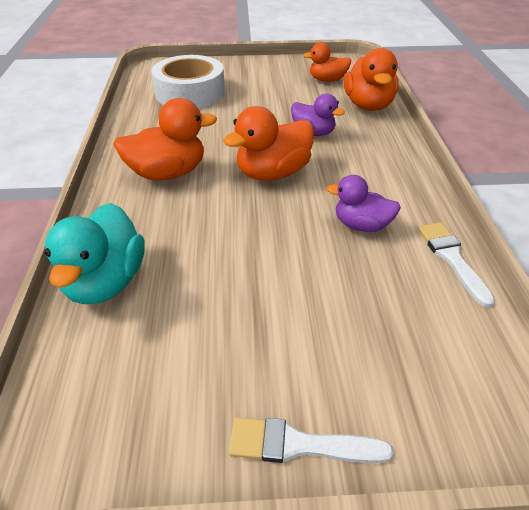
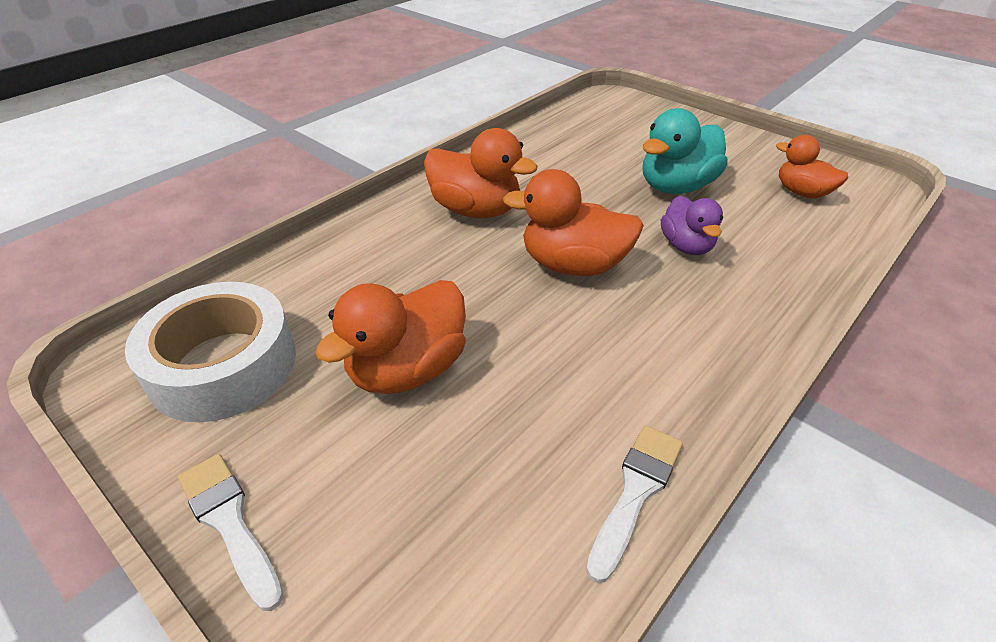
camera: 45 degrees right, 0 degrees up
turquoise duck [45,203,144,304] -> turquoise duck moved to [642,108,728,194]
white tape [151,55,225,108] -> white tape moved to [125,282,296,422]
purple duck [326,175,401,232] -> none
orange duck [344,48,399,111] -> orange duck moved to [315,280,466,394]

